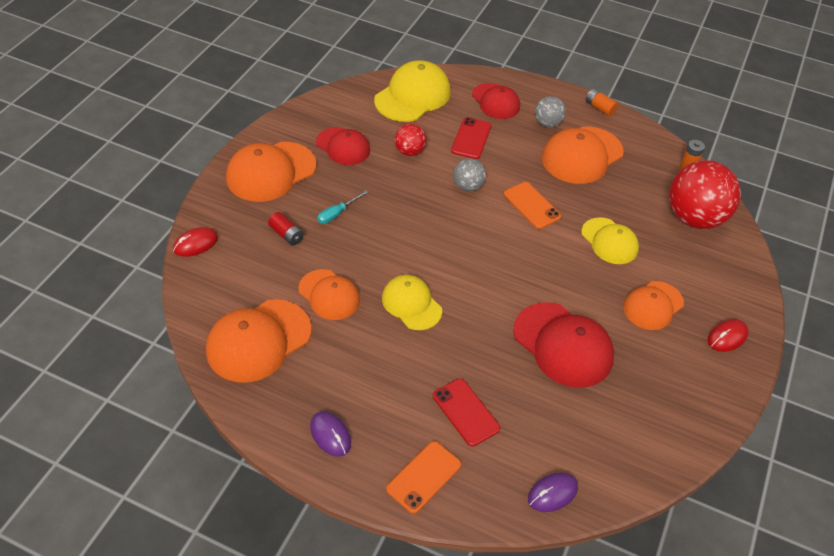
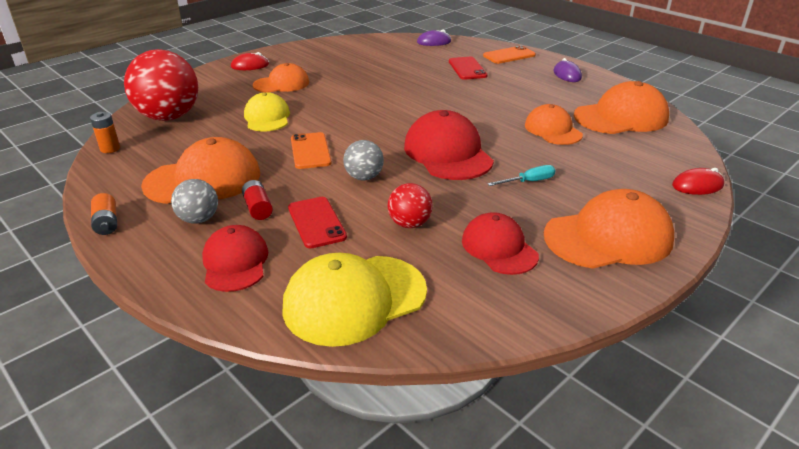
camera: 155 degrees left, 15 degrees down
red battery [268,212,304,246] -> red battery moved to [242,180,273,220]
yellow cap [382,275,442,330] -> none
red phone [451,117,491,159] -> red phone turned 60 degrees counterclockwise [288,197,347,249]
red cap [513,302,614,388] -> red cap moved to [404,110,494,180]

